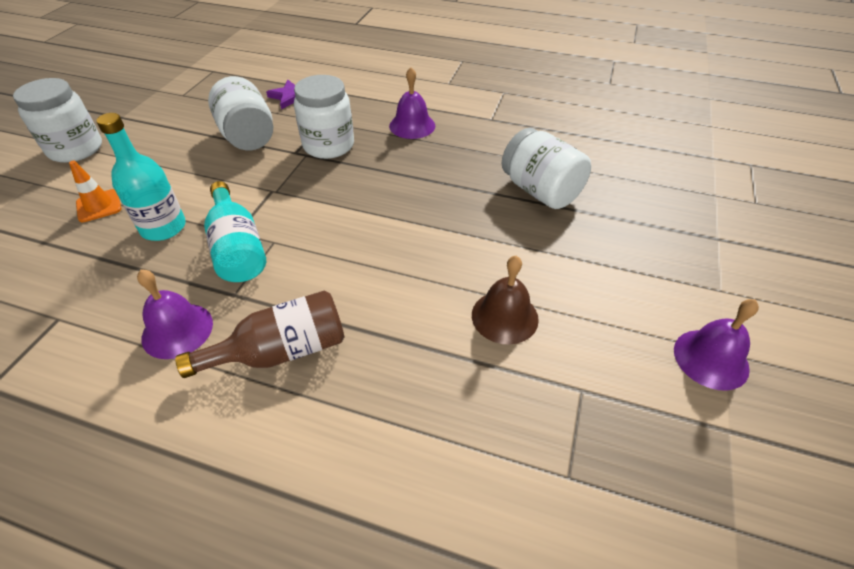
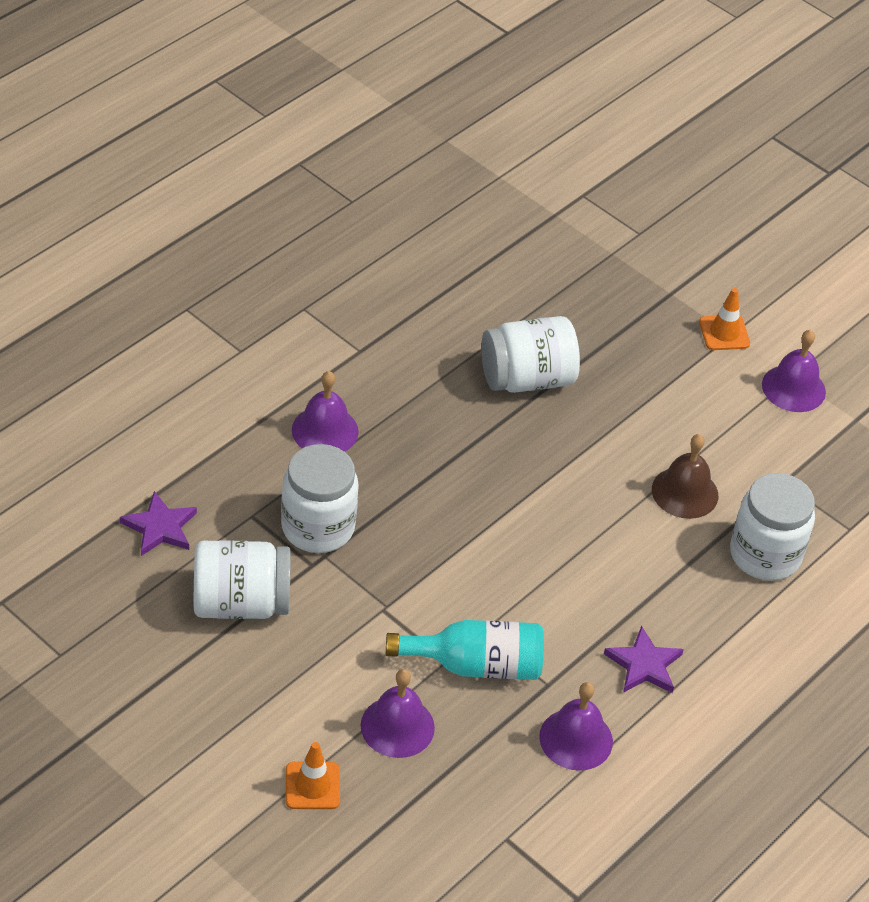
camera: 70 degrees left, 0 degrees up
white jar [13,78,102,163] -> white jar moved to [730,473,815,581]
turquoise bottle [96,113,186,241] -> purple bell [361,669,435,758]
brown bottle [175,290,344,378] -> purple star [604,626,684,693]
none -> orange traffic cone [699,288,750,350]

